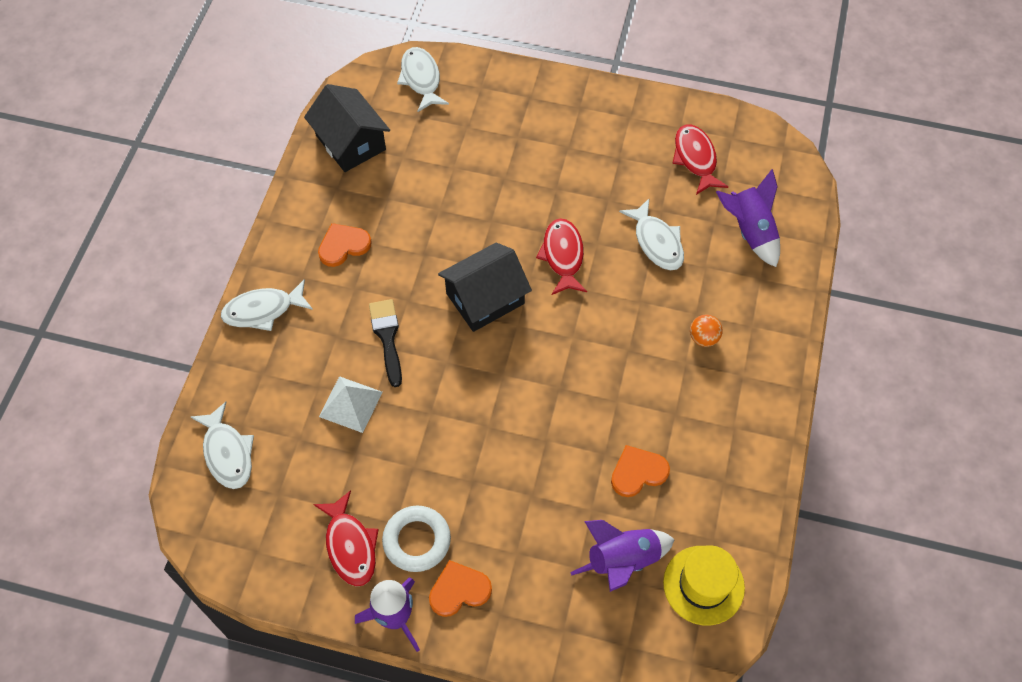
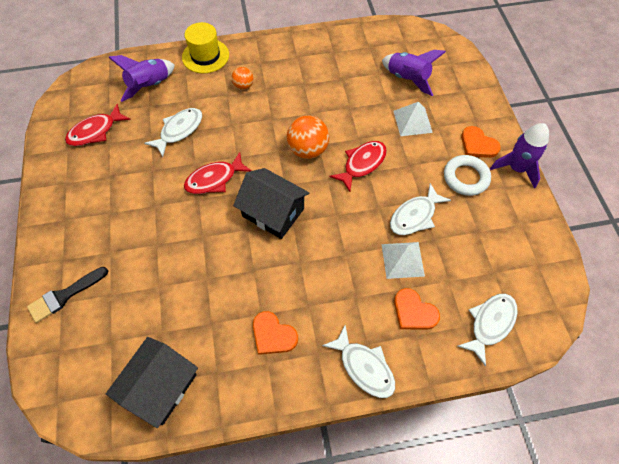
camera: 115 degrees left, 0 degrees up
red fish [313,490,379,586] -> red fish moved to [329,141,387,192]
black brush [369,299,402,387] -> black brush moved to [27,267,108,323]
white fish [397,47,449,112] -> white fish moved to [390,183,451,235]
orange heart [611,445,670,497] -> orange heart moved to [394,288,440,330]
yellow hat [663,545,745,625] -> yellow hat moved to [182,22,229,73]
none -> orange ball [287,115,329,159]
none -> white pyramid [394,102,433,136]

